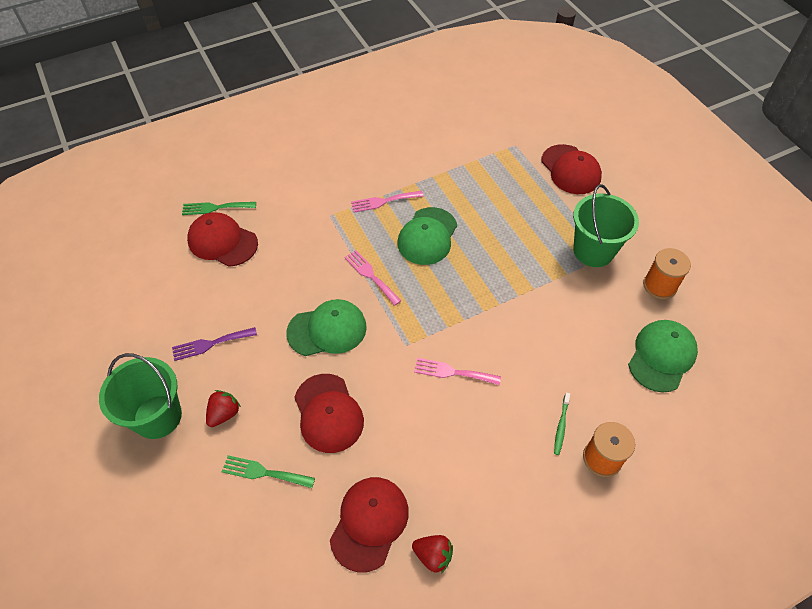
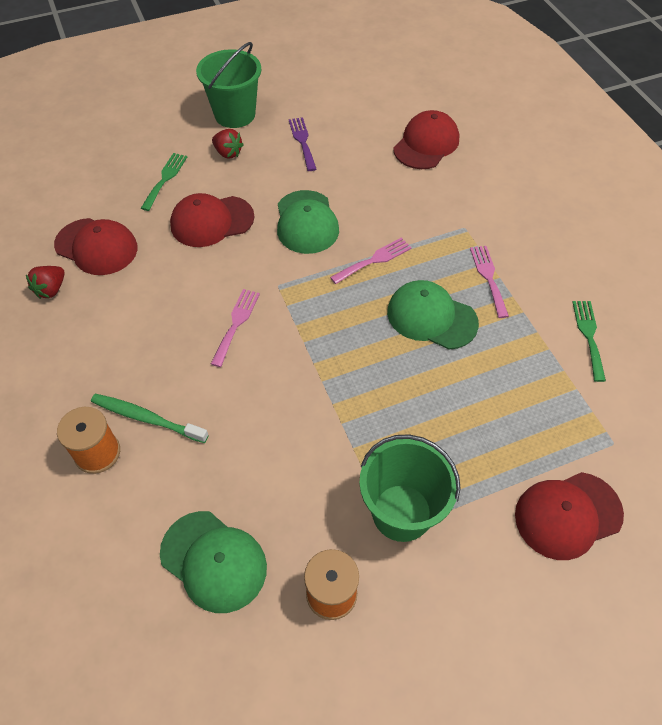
camera: 95 degrees right, 0 degrees up
green fork [182,202,256,215] -> green fork moved to [572,301,606,382]
green toothbrush [554,392,570,455] -> green toothbrush [91,394,209,443], size x1.67

